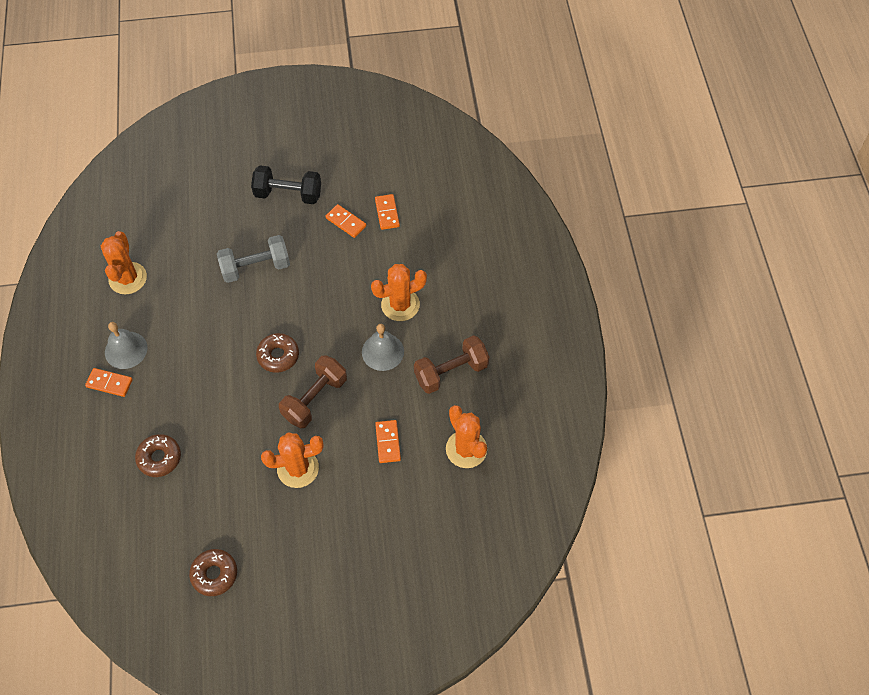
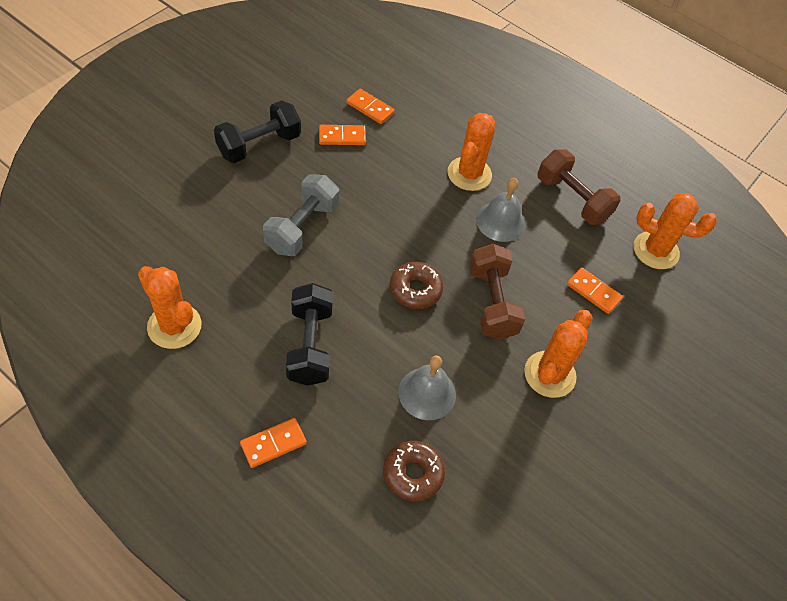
camera: 50 degrees left, 5 degrees down
grey bell [105,322,147,369] -> grey bell moved to [398,356,456,420]
brown donut [189,549,237,596] -> none
brown dumbbell [414,335,489,394] -> brown dumbbell turned 60 degrees counterclockwise [537,149,621,225]
none -> black dumbbell [286,283,333,386]

